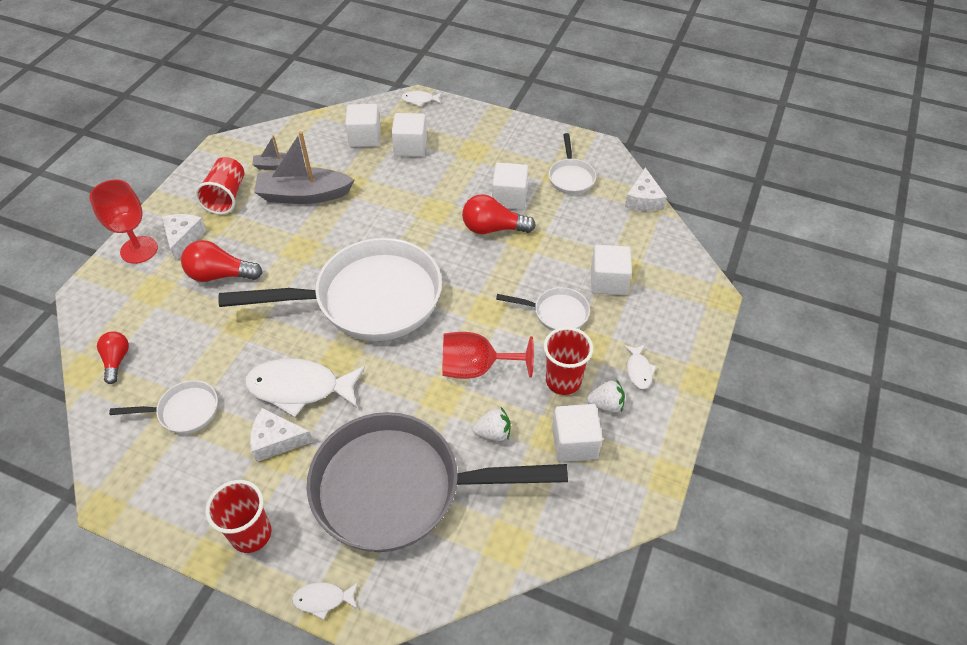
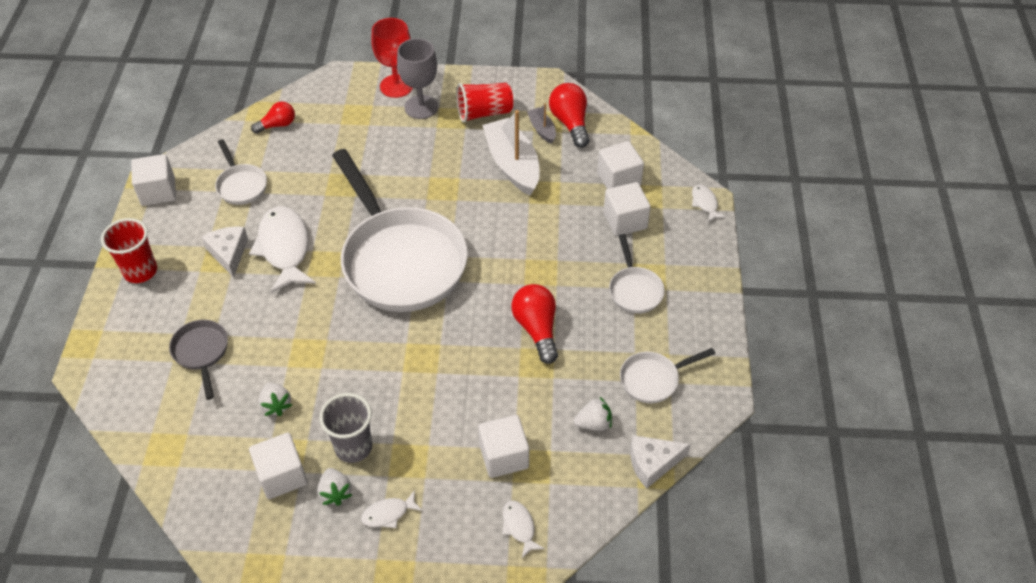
camera: 70 degrees right, 0 degrees up
white cheese [162,214,207,261] -> grey goblet [397,38,438,119]
red light bulb [181,240,262,282] -> red light bulb moved to [549,83,590,148]
grey boat [254,131,355,204] -> white boat [482,110,540,195]
white fish [292,582,358,620] -> white fish moved to [502,500,545,558]
grey pan [307,412,568,552] -> grey pan [169,320,228,400], size x0.43
red goblet [442,332,534,379] -> none
white cube [492,162,528,210] -> white cube moved to [131,154,176,206]
white pan [496,287,590,331] -> white pan moved to [609,234,665,314]
red cup [544,327,593,395] -> grey cup [319,393,372,463]
none -> white strawberry [574,397,612,431]

